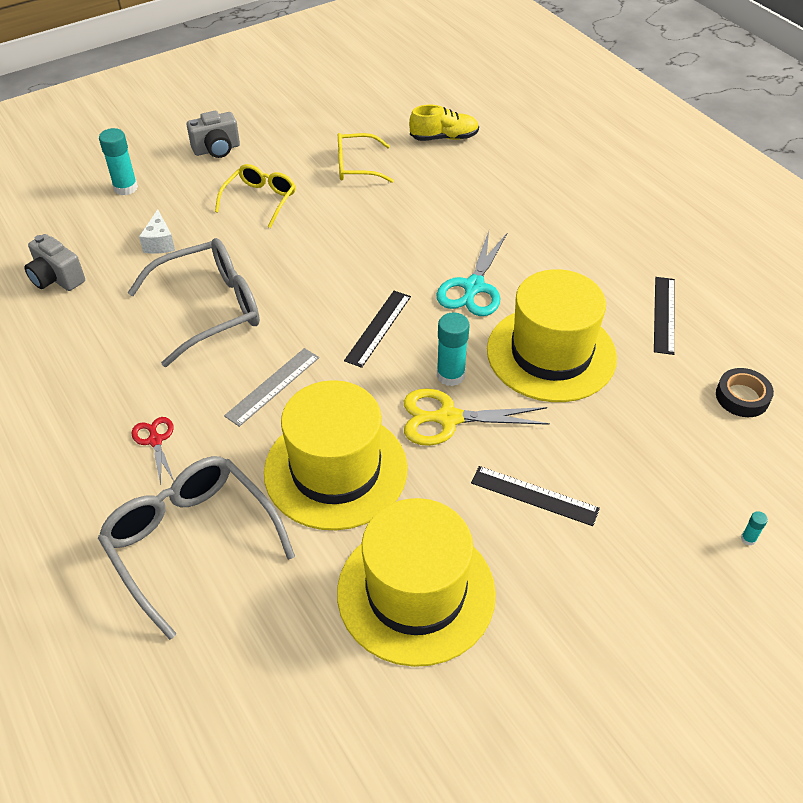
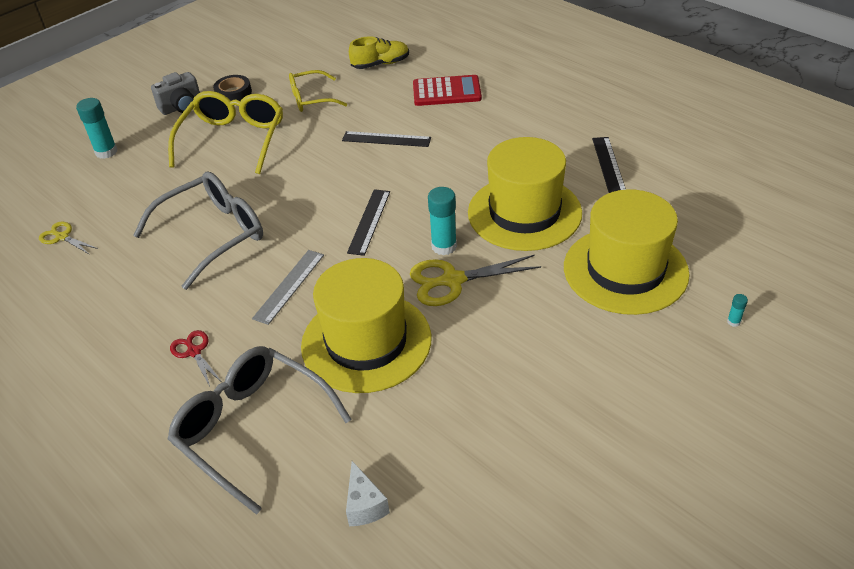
camera: 10 degrees left, 5 degrees down
grey camera [24,234,85,291] -> yellow scissors [39,222,98,255]
white cheese [139,209,175,254] -> white cheese moved to [346,461,390,526]
yellow glasses [215,164,296,228] -> yellow glasses [168,91,283,174], size x1.64
yellow hat [337,498,496,667] -> yellow hat moved to [564,189,690,315]
turquoise scissors [436,231,507,316] -> none
black ruler [471,466,600,526] -> black ruler moved to [342,131,431,147]
black tape [716,368,774,417] -> black tape moved to [213,75,252,101]
none -> red calculator [413,75,482,106]

